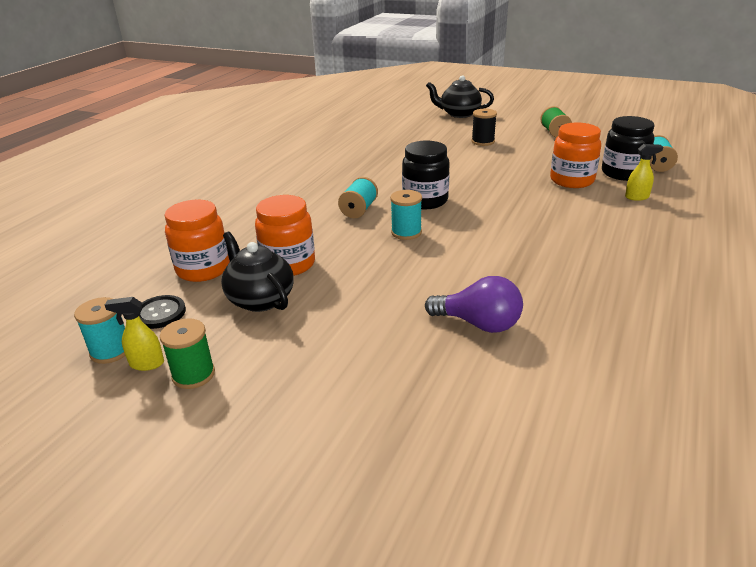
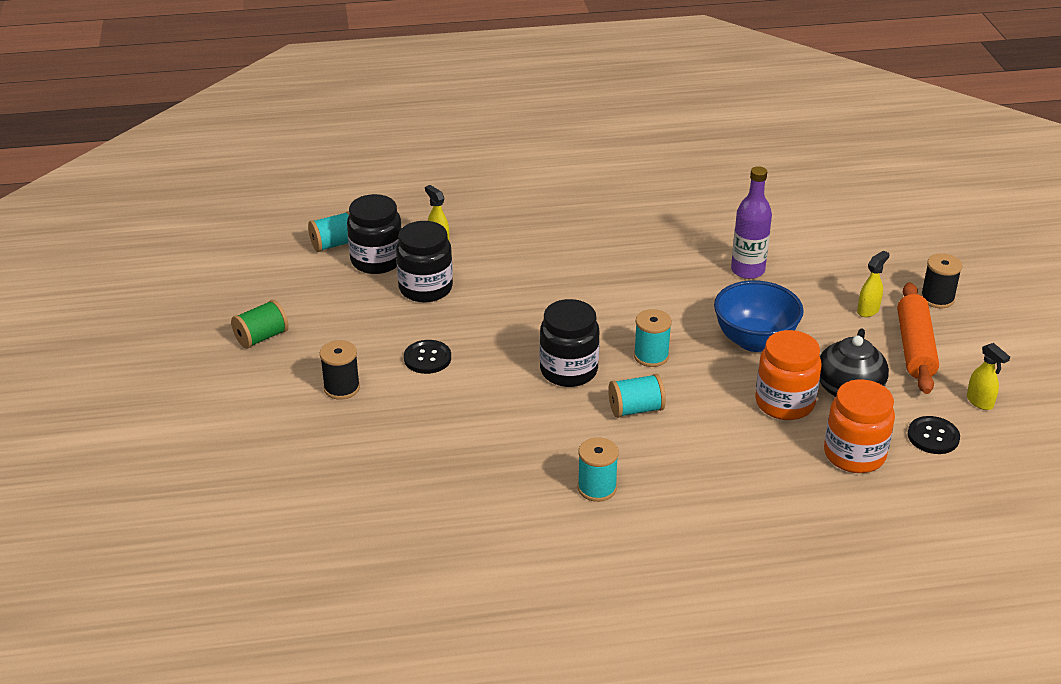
camera: 125 degrees left, 5 degrees up
turquoise spool [74,297,125,364] -> turquoise spool moved to [578,437,619,502]
green spool [160,318,215,389] -> none
purple light bulb [425,276,523,333] -> purple bottle [731,166,772,279]
black teapot [426,75,494,118] -> none
orange jar [550,123,601,188] -> black jar [396,221,453,302]
none -> black button [404,340,451,374]
none -> blue bowl [714,280,804,352]
none -> yellow spray bottle [857,250,890,317]
none -> orange rolling pin [897,282,939,394]
none -> black spool [921,253,963,308]

